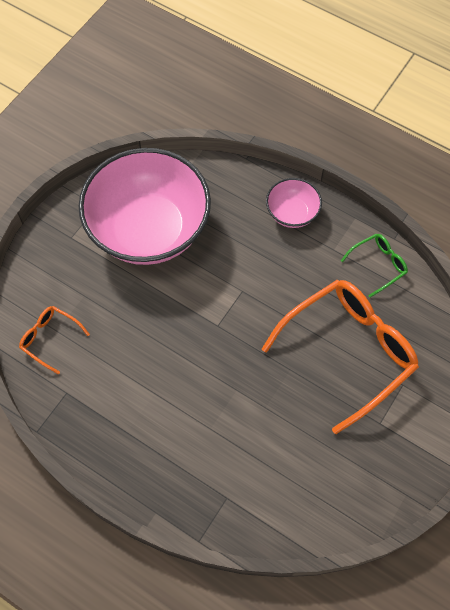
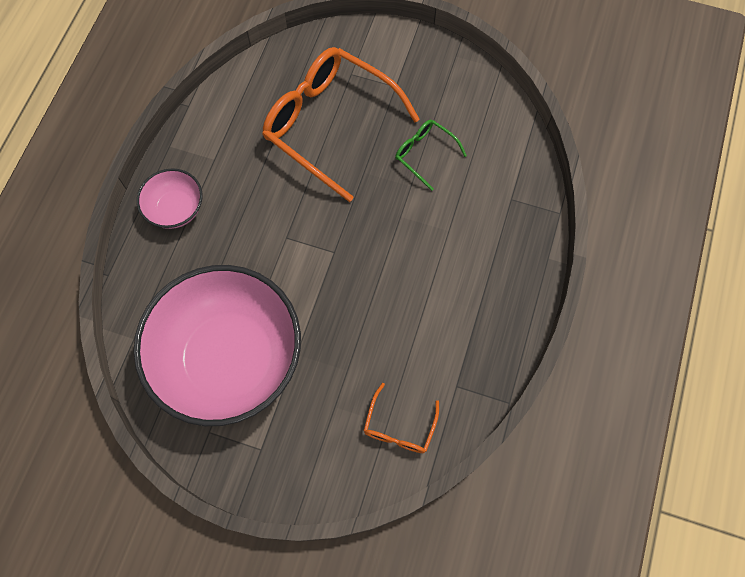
camera: 105 degrees left, 5 degrees up
green glasses [341,234,408,298] -> green glasses moved to [395,120,467,191]

